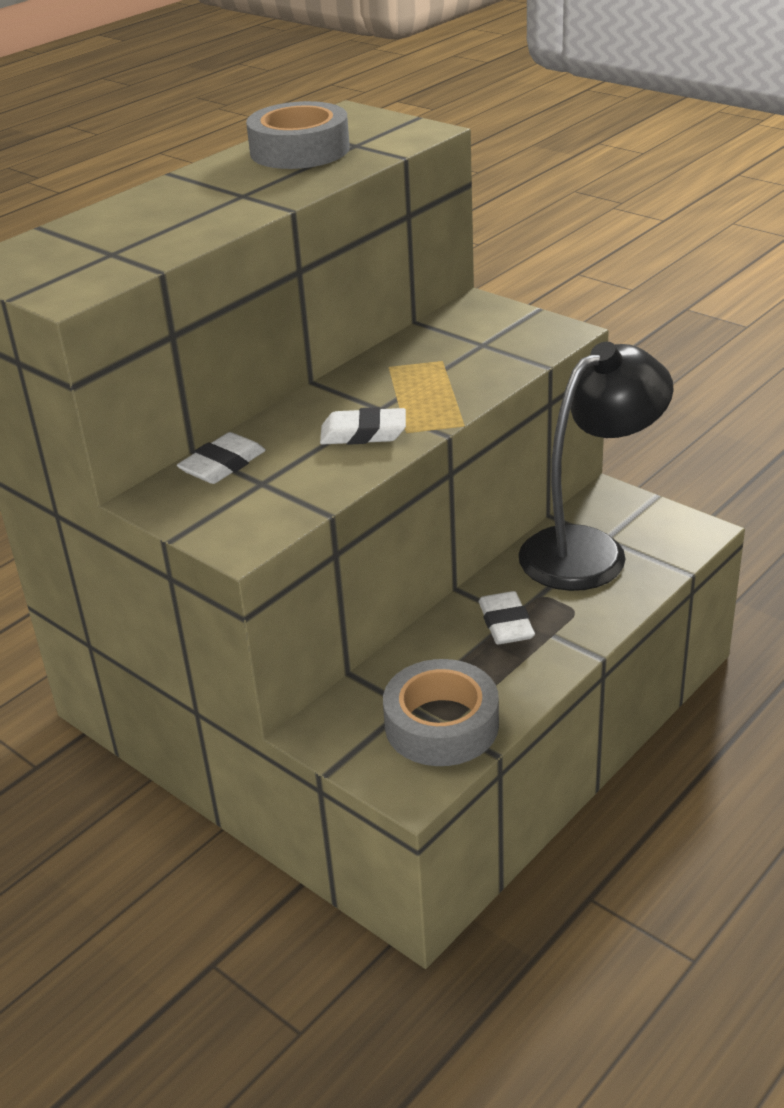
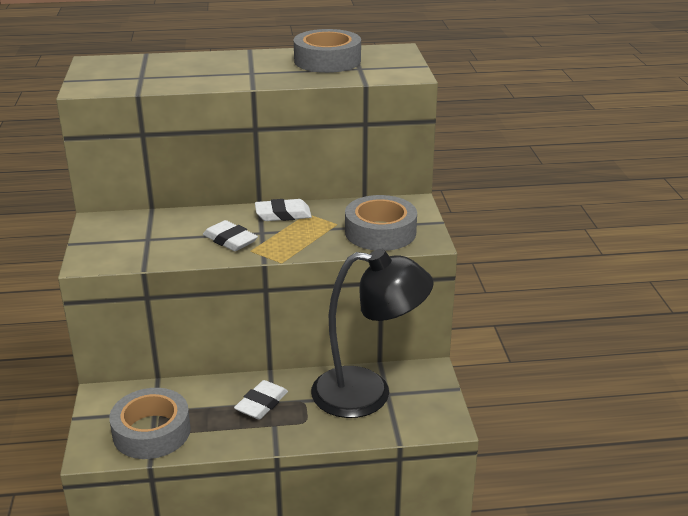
camera: 40 degrees right, 5 degrees down
white eraser [177,432,266,484] -> white eraser moved to [255,199,312,221]
none -> grey tape [345,195,417,251]

